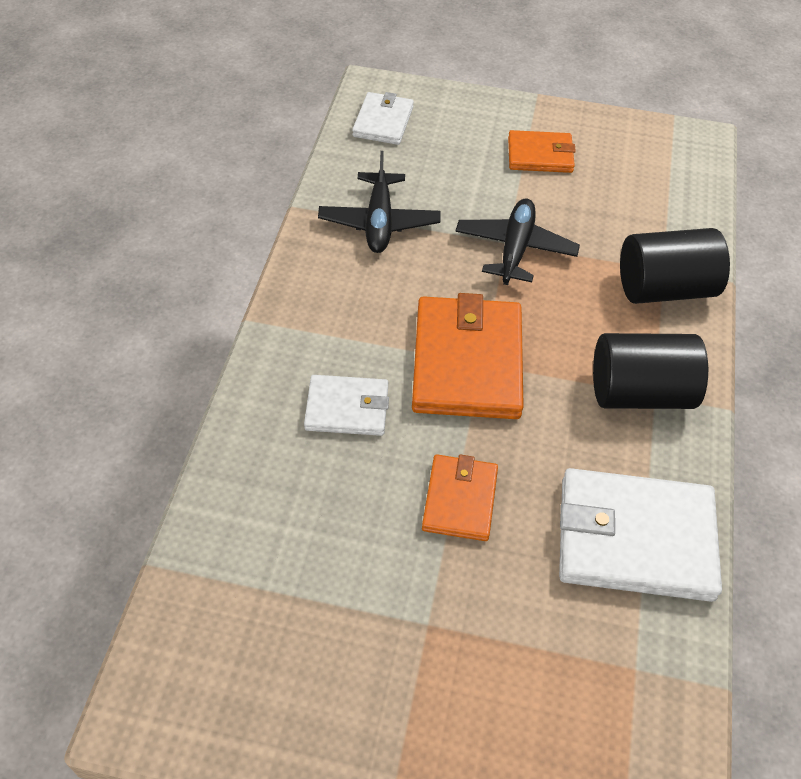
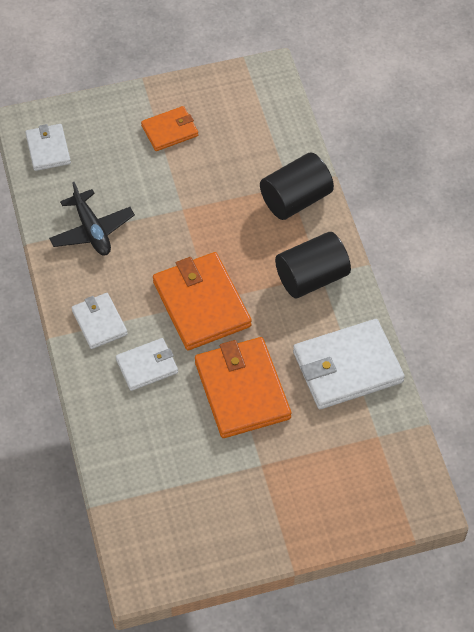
camera: 25 degrees left, 5 degrees up
orange wallet [422,454,498,541] -> orange wallet [195,337,291,438], size x1.77
black plane [455,199,580,285] -> none
none -> white wallet [71,293,128,349]

